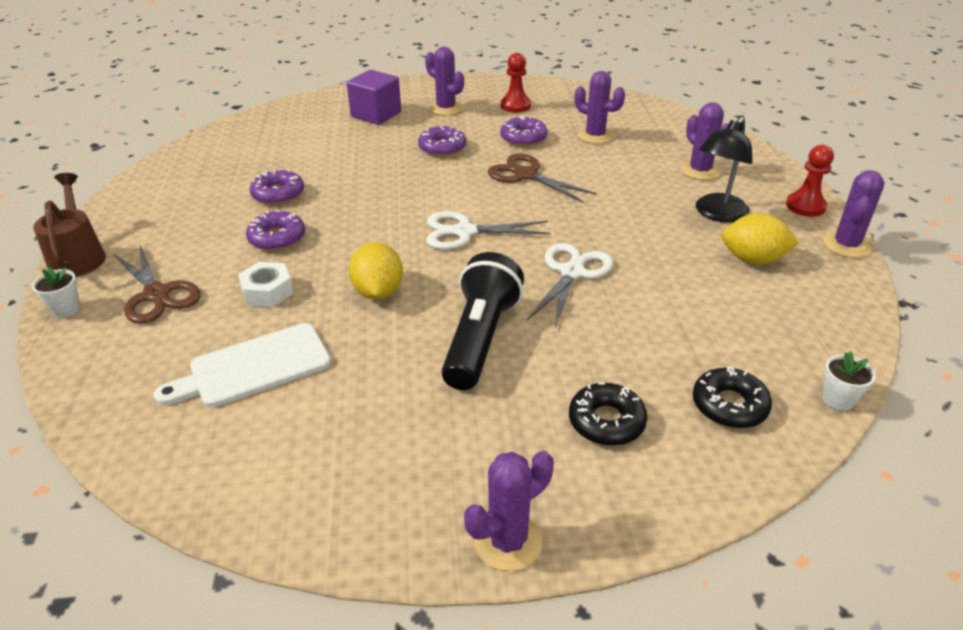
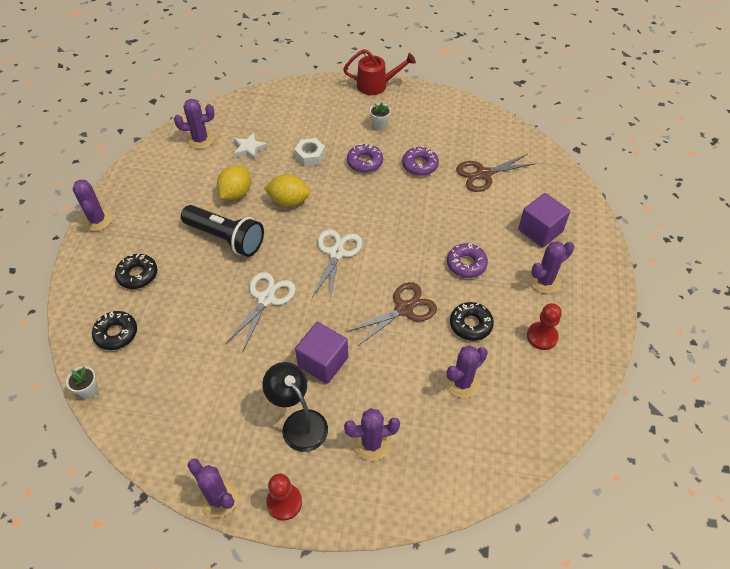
camera: 105 degrees right, 15 degrees up
white flower pot [32,267,80,318] -> white flower pot moved to [370,103,391,130]
brown watering can [33,173,106,277] -> red watering can [343,49,416,95]
brown scissors [114,245,201,324] -> brown scissors moved to [456,154,536,192]
white cutting board [154,323,331,407] -> white star [234,133,268,160]
purple donut [500,116,547,147] -> black donut [450,302,494,341]
white scissors [527,243,613,327] -> white scissors turned 105 degrees counterclockwise [225,272,296,350]
yellow lemon [722,213,799,265] -> yellow lemon moved to [217,165,251,200]
none -> purple cactus [174,99,215,149]
none -> purple cube [295,322,348,384]

